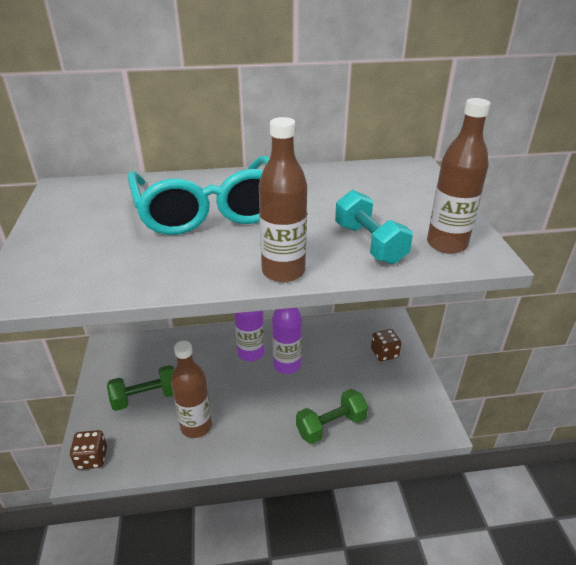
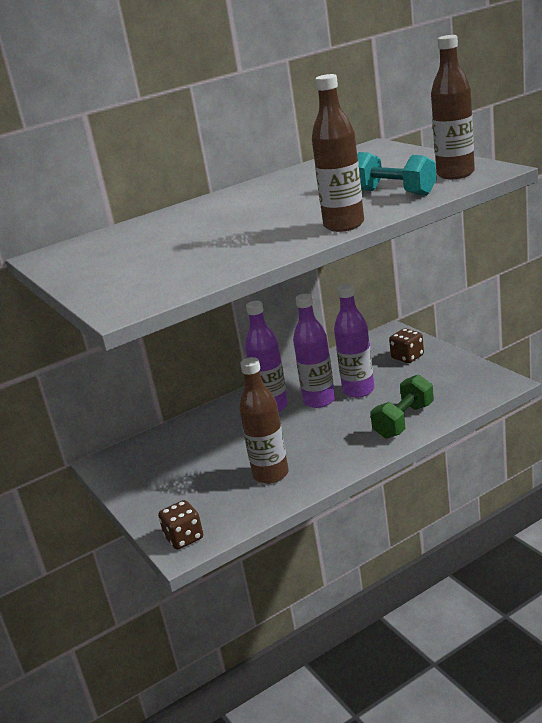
camera: 20 degrees left, 10 degrees down
green dumbbell [107,365,174,411] -> none
turquoise glasses [128,156,270,235] -> none
none -> purple bottle [334,284,374,398]

